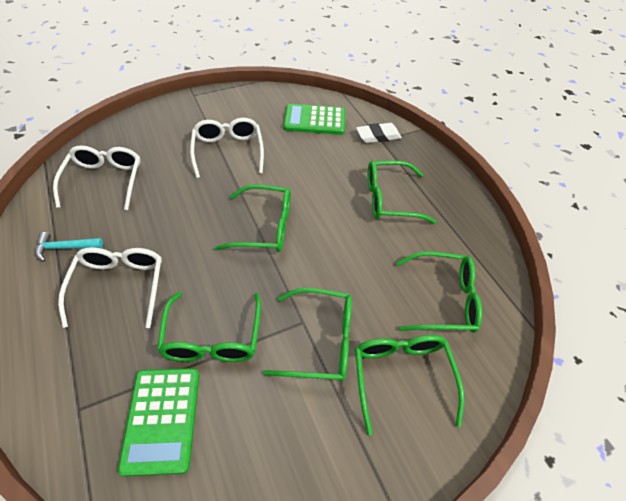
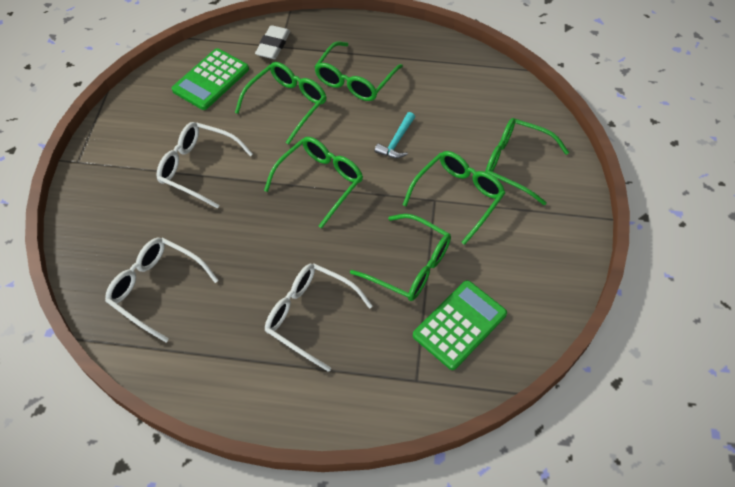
camera: 55 degrees left, 5 degrees up
turquoise hammer [35,232,103,262] -> turquoise hammer moved to [375,112,415,158]
green calculator [118,368,199,477] -> green calculator turned 75 degrees counterclockwise [413,280,507,370]
green glasses [396,252,482,333] -> green glasses moved to [235,62,326,144]

